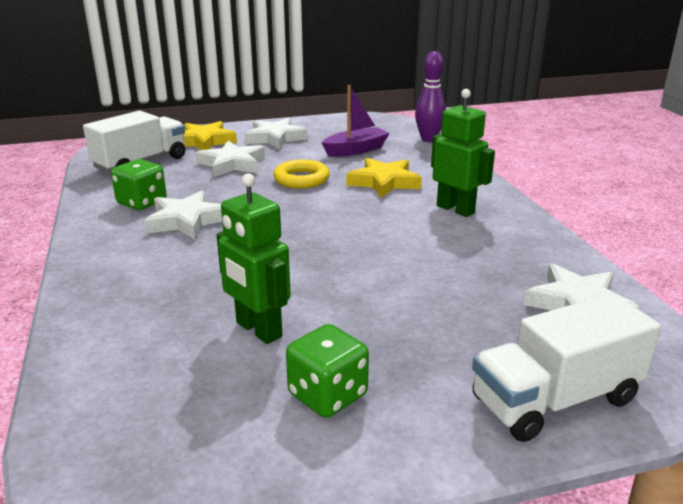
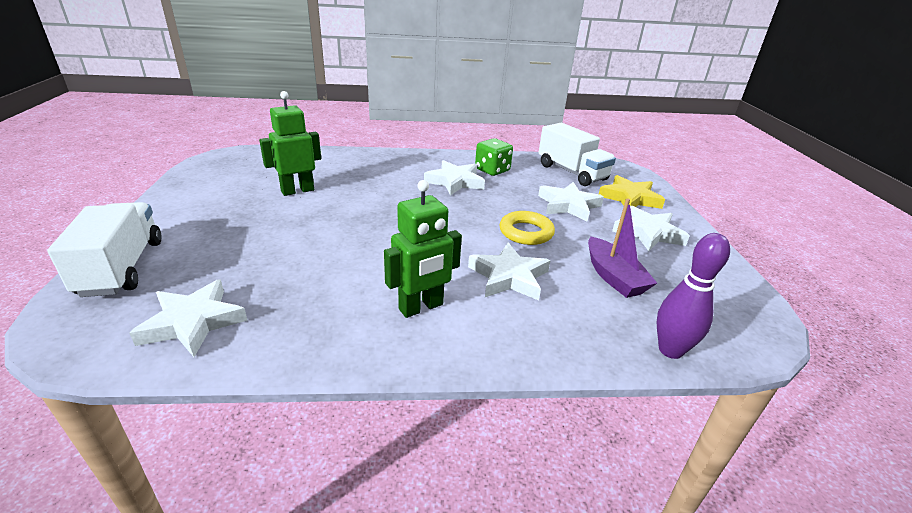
camera: 100 degrees right, 5 degrees up
green dice [286,324,369,418] -> none
yellow star [347,158,422,198] -> white star [468,242,551,300]

